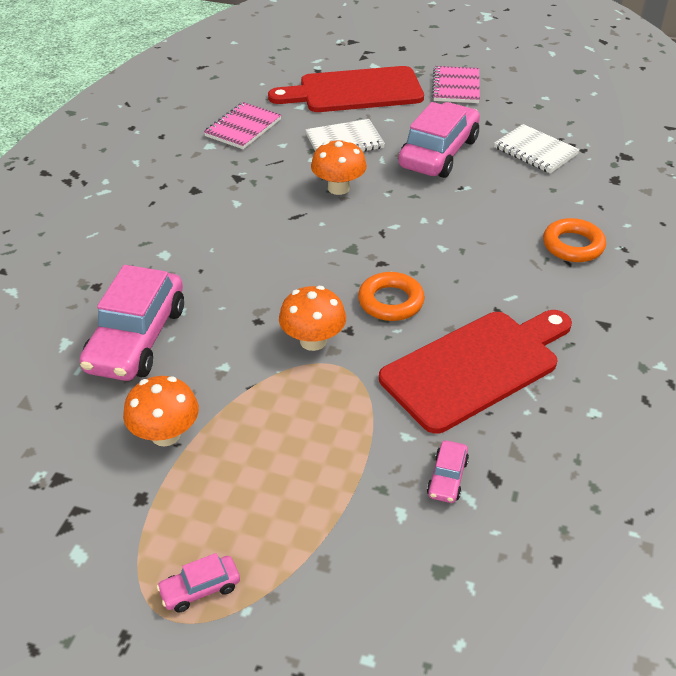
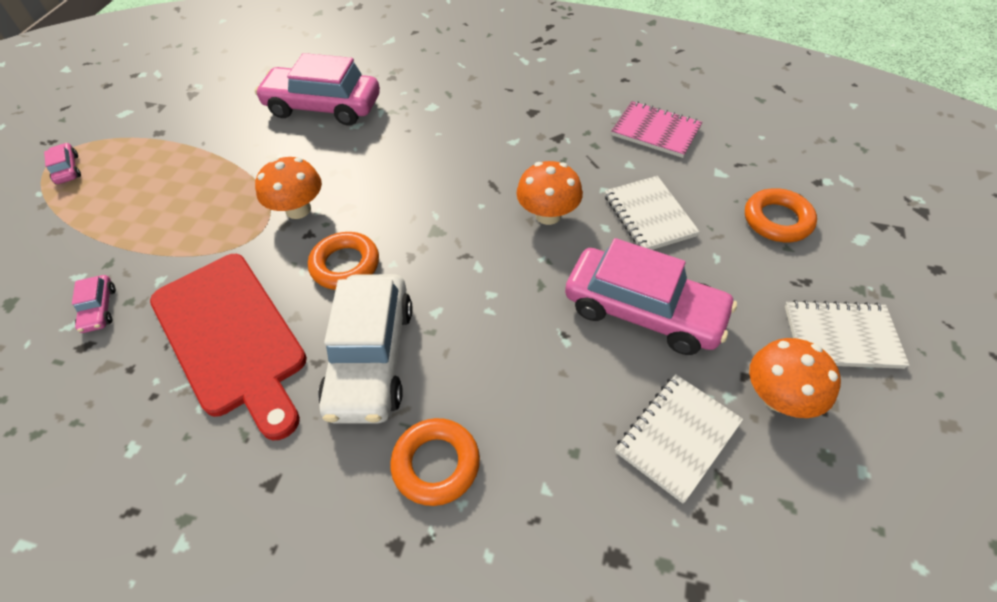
camera: 90 degrees right, 10 degrees up
orange mushroom [123,376,199,447] -> orange mushroom moved to [749,338,841,418]
red cutting board [268,66,424,112] -> orange ring [745,188,817,242]
pink car [427,440,469,503] -> pink car turned 120 degrees counterclockwise [72,275,116,333]
pink notebook [432,66,480,103] -> white notebook [785,300,910,369]
none -> white car [318,274,413,423]

